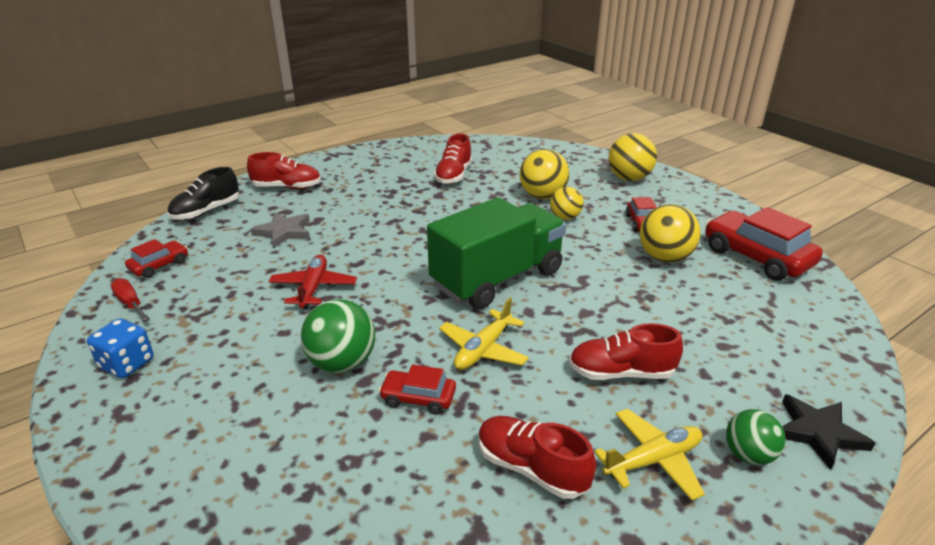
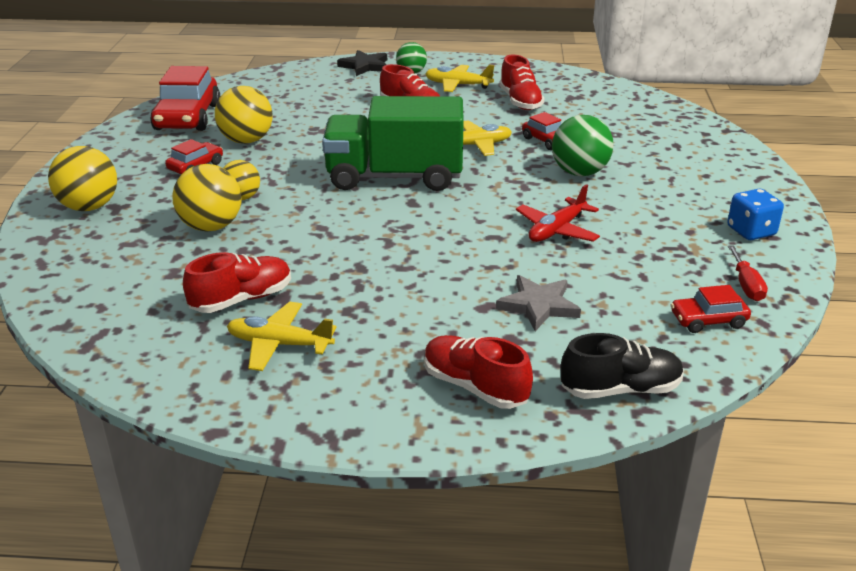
camera: 140 degrees left, 0 degrees up
none -> yellow plane [227,302,336,371]

